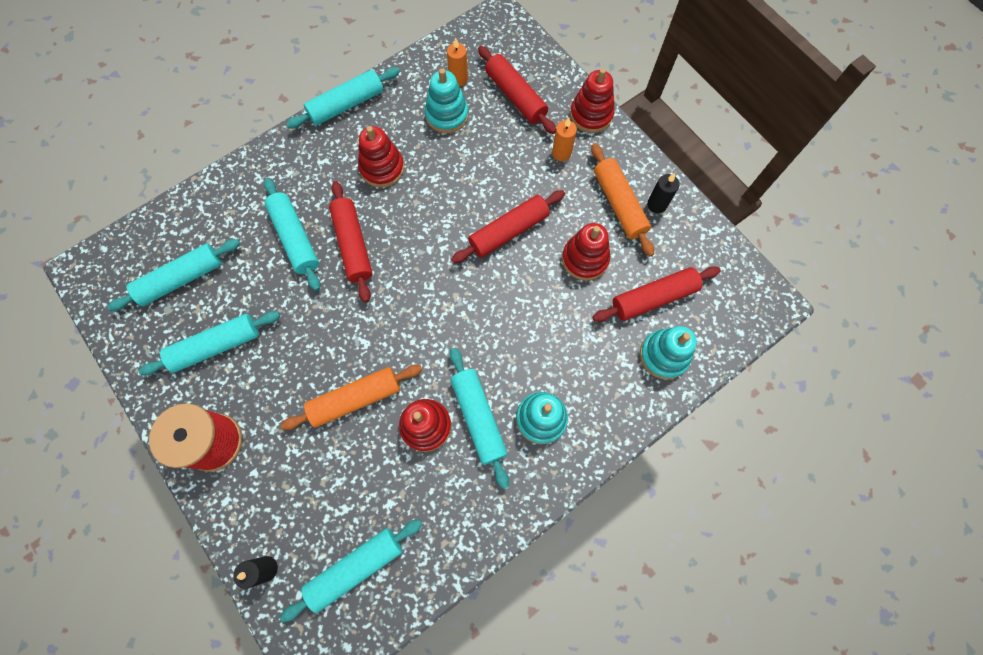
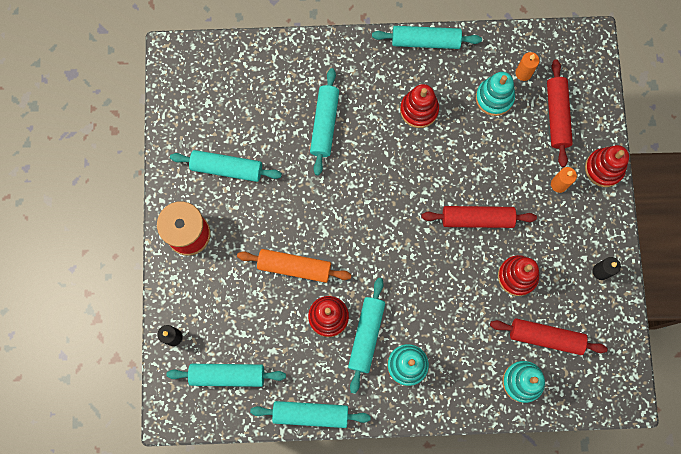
camera: 35 degrees right, 5 degrees up
turquoise rolling pin [107,239,240,311] -> turquoise rolling pin moved to [250,401,371,428]
red rolling pin [329,181,373,302] -> none
orange rolling pin [591,144,654,256] -> none

